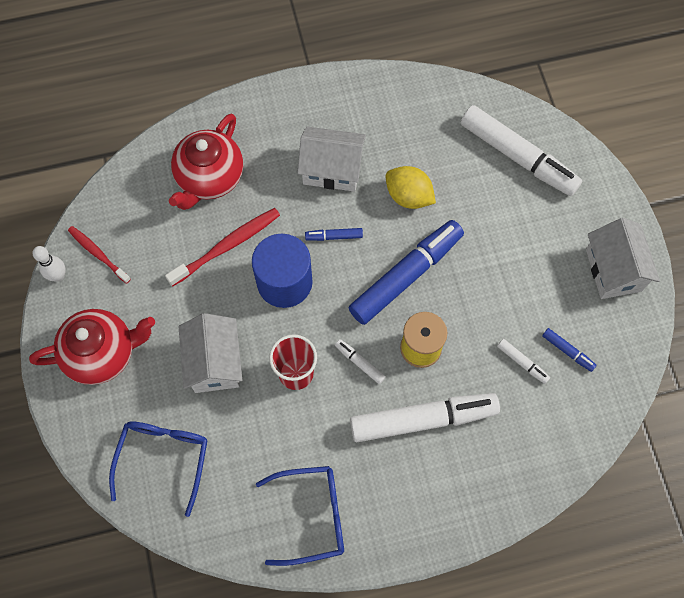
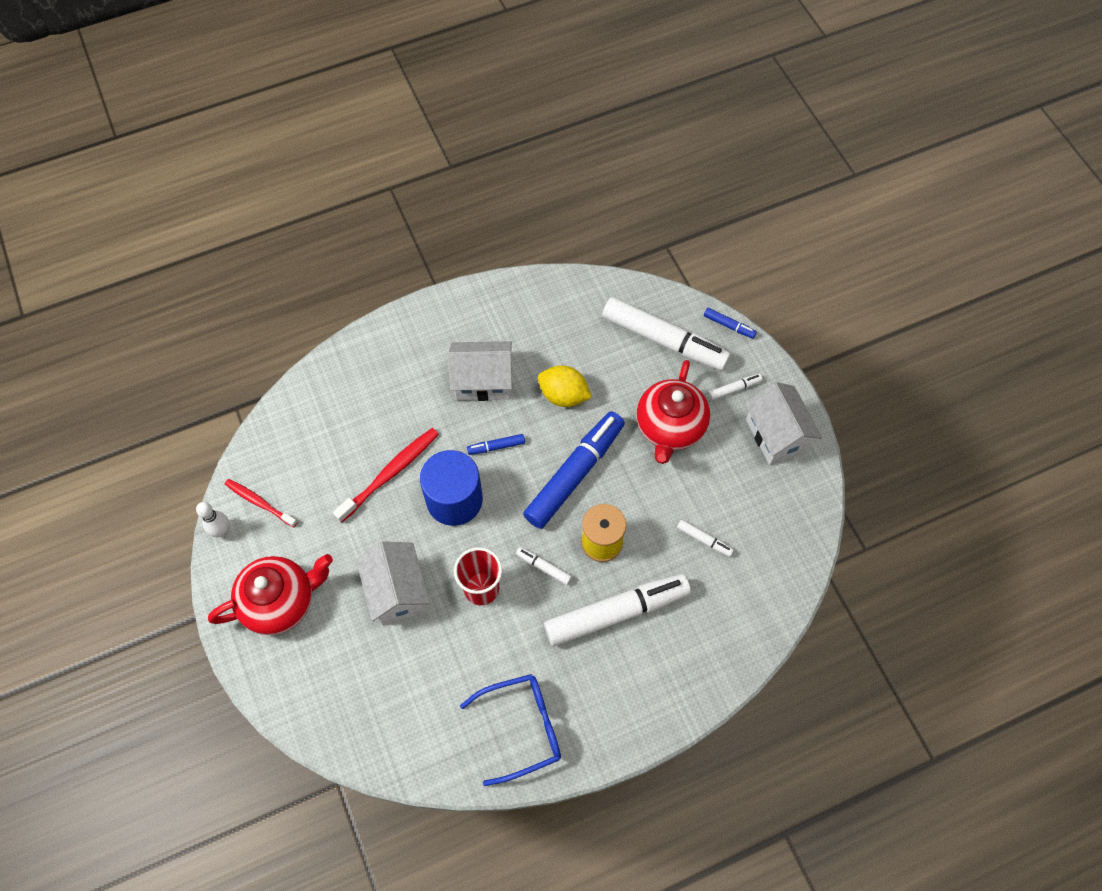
camera: 10 degrees left, 5 degrees down
blue glasses [109,421,208,517] -> none
red teapot [169,114,243,210] -> red teapot moved to [636,360,710,464]
blue marker [542,328,597,372] -> blue marker moved to [704,308,757,339]
none -> white marker [708,374,763,401]

